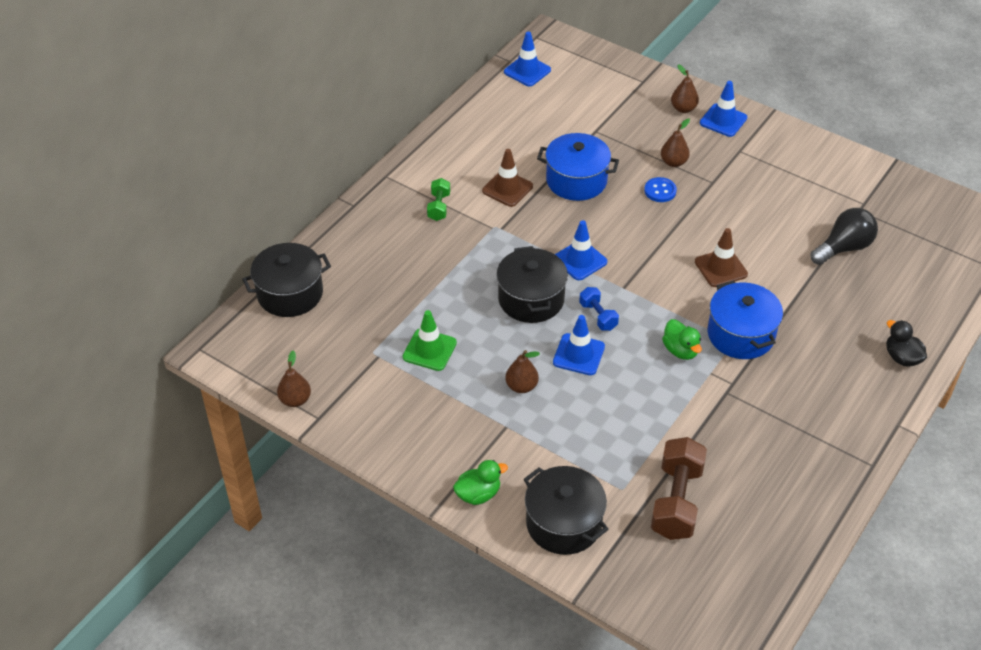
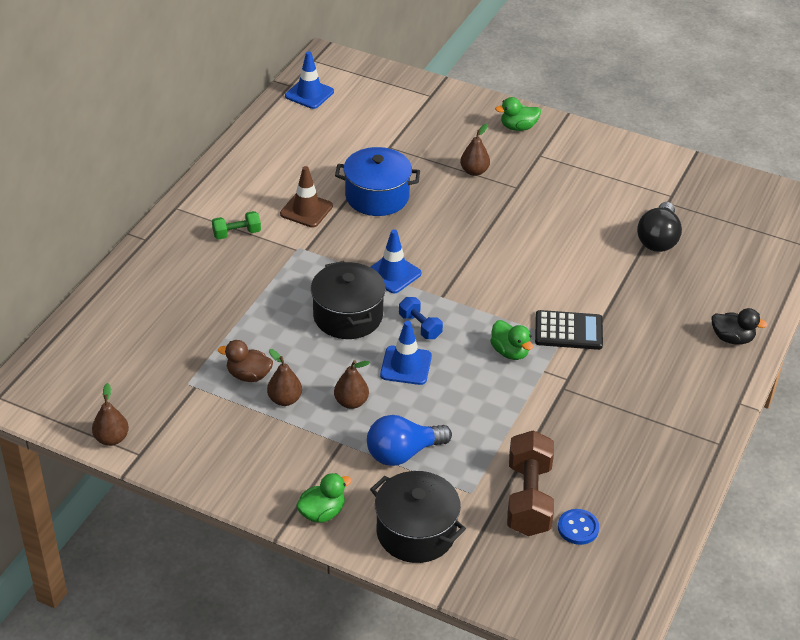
camera: 10 degrees left, 5 degrees down
black pot [242,243,331,317] -> none
green traffic cone [403,310,457,371] -> brown duck [218,340,273,382]
green dumbbell [427,178,450,221] -> green dumbbell turned 75 degrees clockwise [212,211,261,239]
blue button [644,177,677,202] -> blue button moved to [558,509,599,545]
brown pear [671,65,699,113] -> brown pear moved to [267,349,302,406]
brown traffic cone [695,228,748,287] -> none
blue traffic cone [700,81,747,137] -> green duck [495,97,541,131]
blue pot [708,280,783,359] -> black calculator [535,310,603,350]
black light bulb [811,208,878,265] -> black light bulb turned 150 degrees clockwise [637,202,682,252]
black duck [886,320,927,367] -> black duck turned 150 degrees clockwise [712,308,768,345]
none -> blue light bulb [367,415,452,466]

